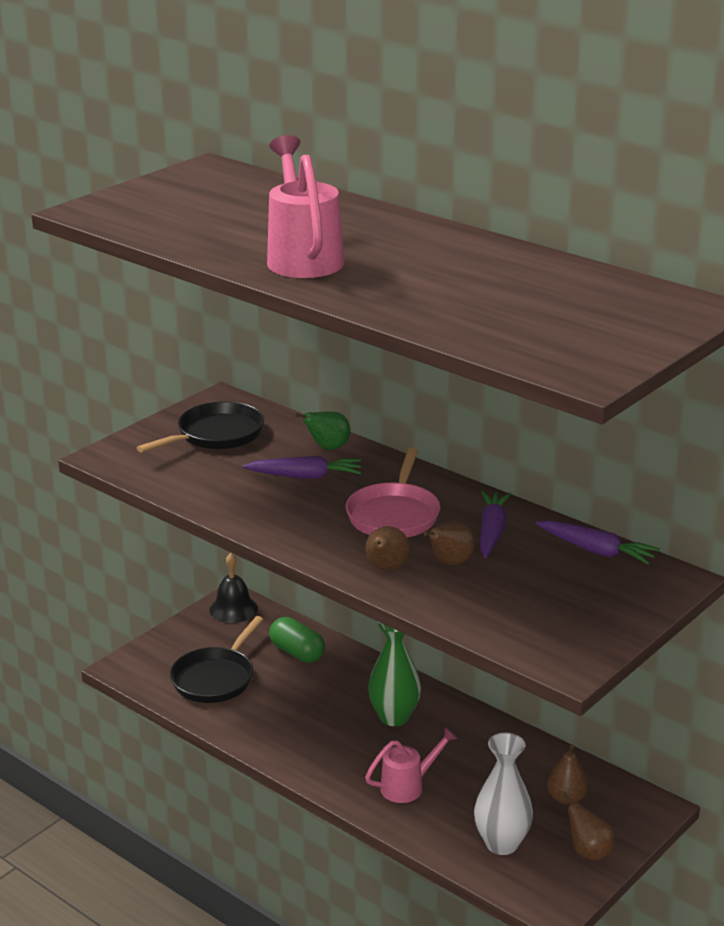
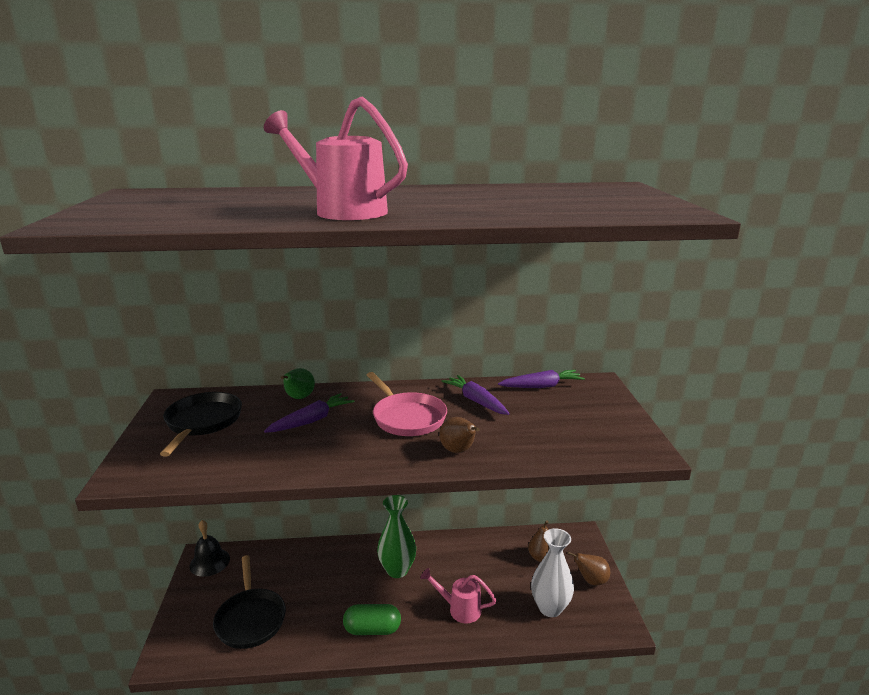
camera: 45 degrees left, 5 degrees down
green capsule [269,617,325,663] -> green capsule moved to [343,604,401,635]
pink watering can [365,727,458,803] -> pink watering can turned 90 degrees counterclockwise [420,568,496,623]
brown pear [423,521,475,565] -> none

